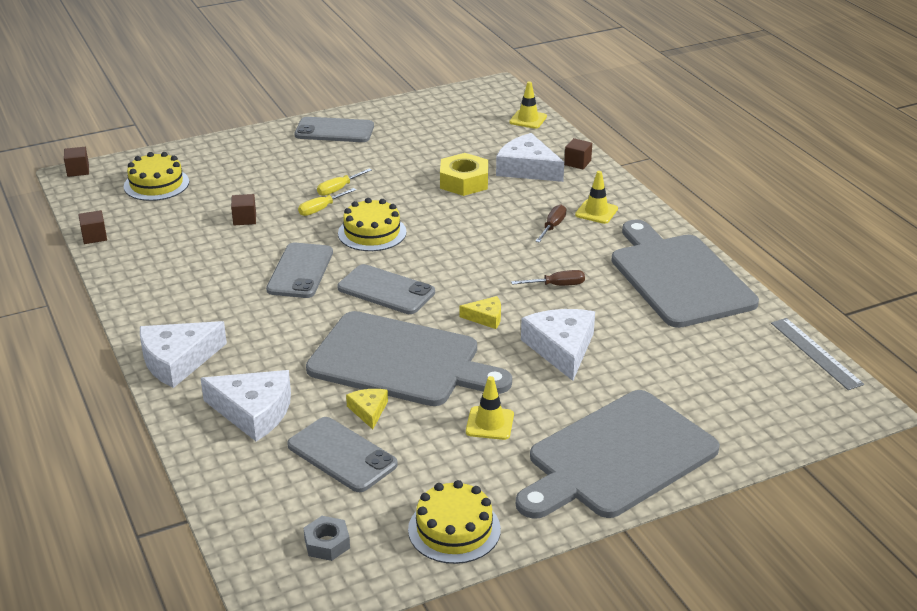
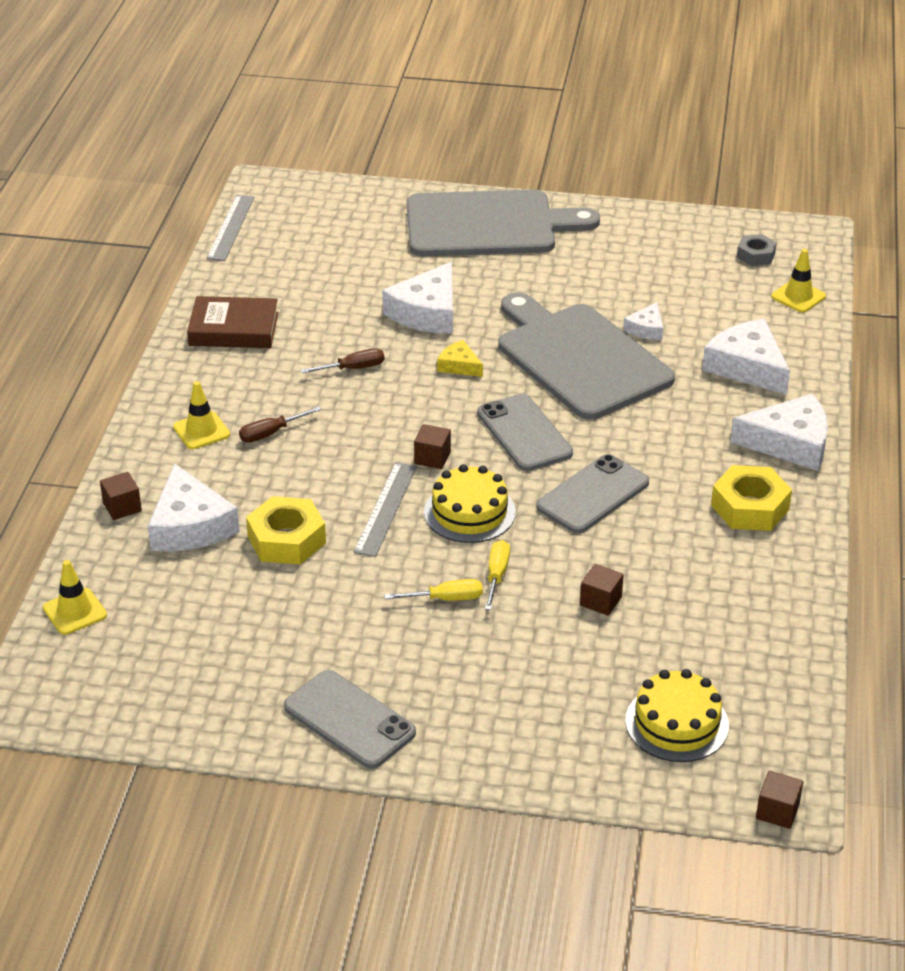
camera: 145 degrees left, 5 degrees up
brown cube [78,210,107,244] -> brown cube moved to [414,424,451,469]
grey phone [287,417,398,492] -> none
yellow screwdriver [298,188,356,216] -> yellow screwdriver turned 75 degrees counterclockwise [485,540,510,610]
yellow cheese [346,389,388,429] -> white cheese [623,302,663,340]
yellow cake [408,480,501,564] -> none
yellow traffic cone [466,376,514,440] -> yellow traffic cone moved to [771,249,826,312]
brown screwdriver [511,270,585,286] -> brown screwdriver turned 135 degrees clockwise [301,348,384,373]
grey cutting board [611,219,759,328] -> brown book [187,296,279,348]
none -> grey ruler [354,462,417,557]
none -> yellow nut [711,465,792,531]

